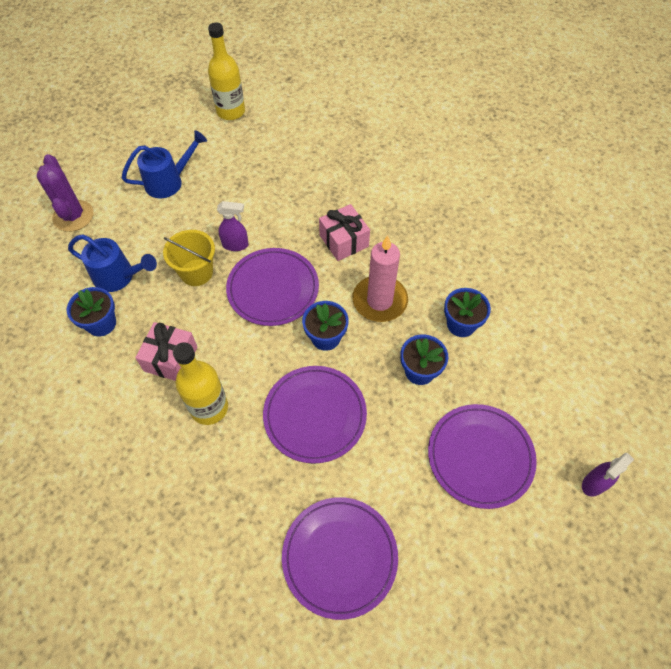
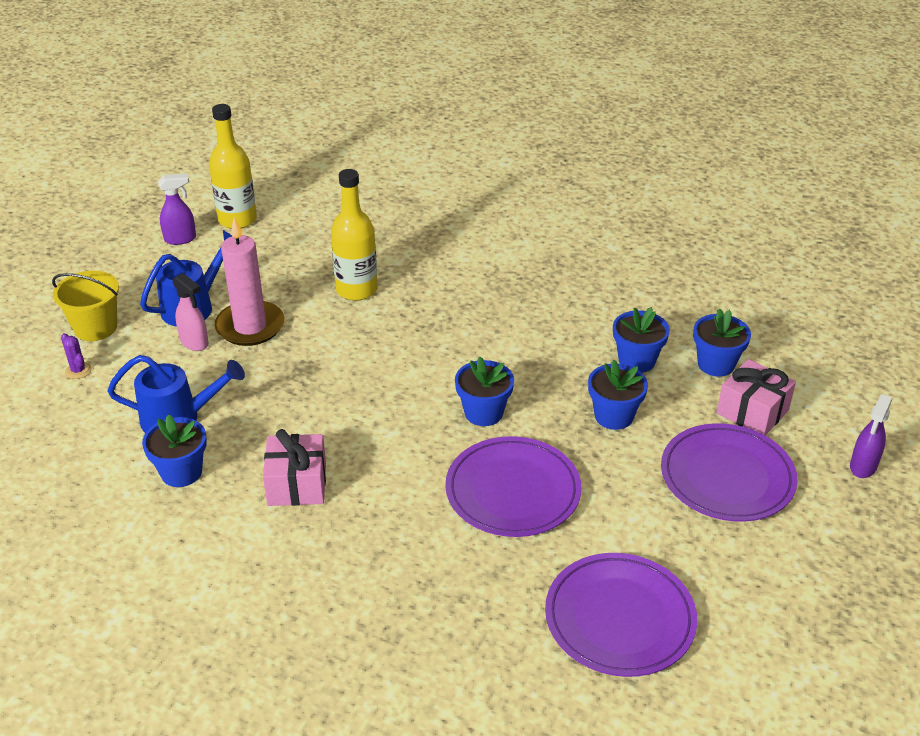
camera: 20 degrees left, 20 degrees down
purple cactus [37,154,94,232] -> purple cactus [61,333,92,379], size x0.45
yellow bucket [163,230,215,286] -> yellow bucket moved to [52,271,119,341]
yellow bottle [173,342,228,425] -> yellow bottle moved to [331,169,378,301]
purple spray bottle [217,201,249,251] -> purple spray bottle moved to [158,173,196,245]
purple plate [226,248,319,326] -> none
pink gift [319,204,370,261] -> pink gift moved to [717,359,796,435]
pink candle [352,235,408,322] -> pink candle moved to [215,218,284,346]
none -> pink spray bottle [173,273,209,351]
none -> blue flower pot [693,308,751,377]

